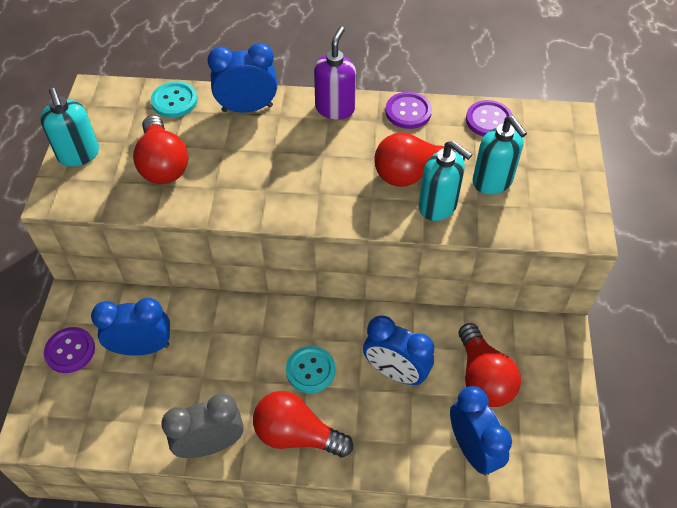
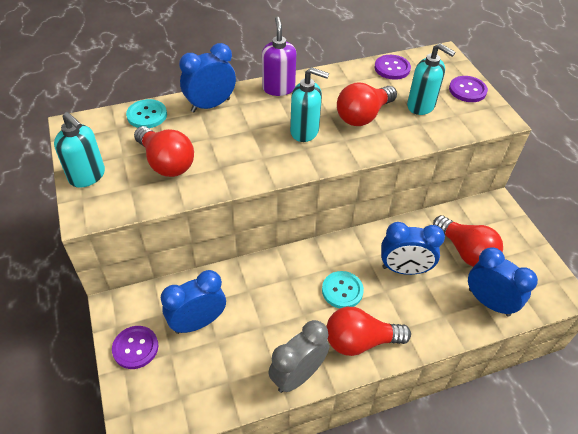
camera: 25 degrees left, 5 degrees down
purple button [385,92,432,129] -> purple button moved to [449,76,488,102]
turquoise soap dispenser [419,140,472,221] -> turquoise soap dispenser moved to [290,67,329,142]

